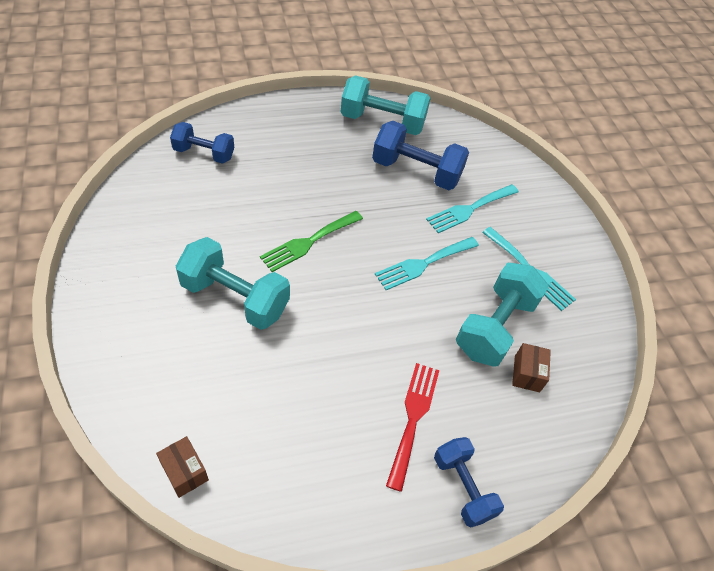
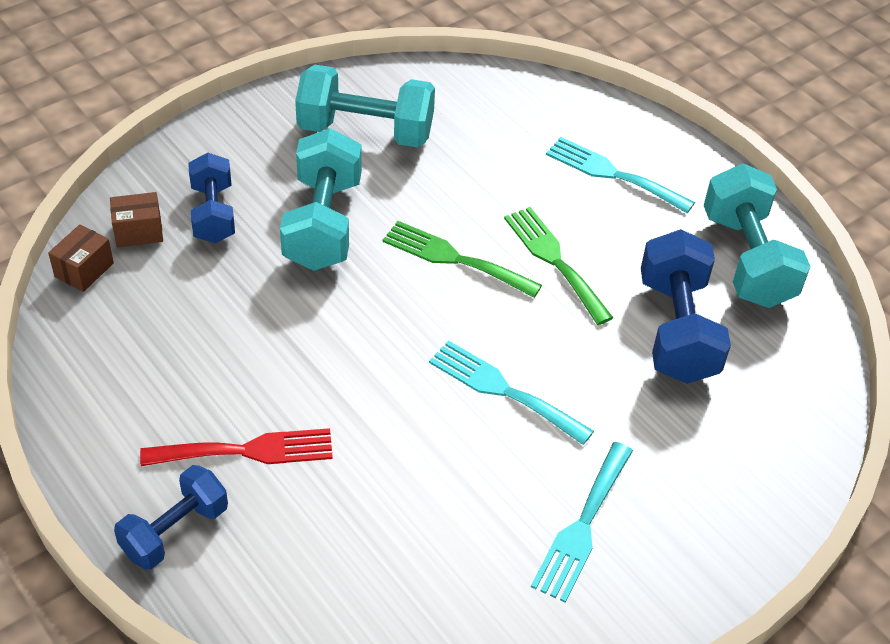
camera: 70 degrees right, 5 degrees down
blue dumbbell [170,122,234,164] -> blue dumbbell moved to [188,153,235,243]
turquoise fork [426,184,519,233] -> turquoise fork moved to [546,137,695,213]
turquoise dumbbell [456,263,549,367] -> turquoise dumbbell moved to [295,65,435,148]
brown box [512,343,551,392] -> brown box moved to [110,192,163,247]
none -> green fork [504,207,613,325]

